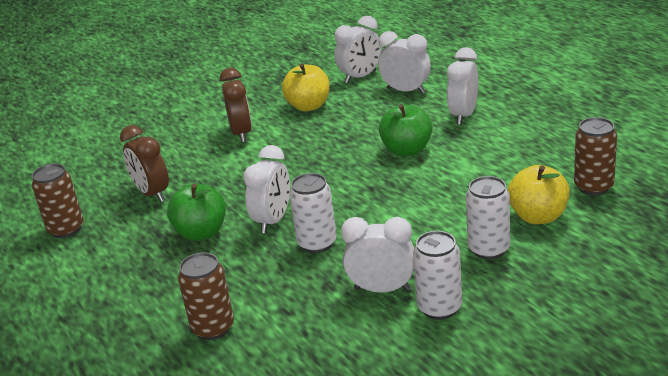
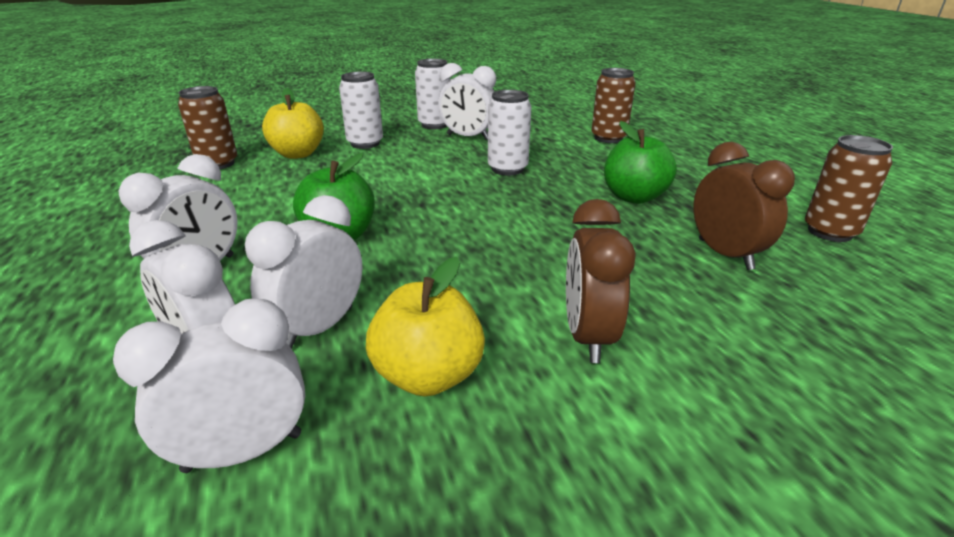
camera: 170 degrees left, 0 degrees up
white clock [243,145,290,233] -> white clock moved to [245,195,362,349]

